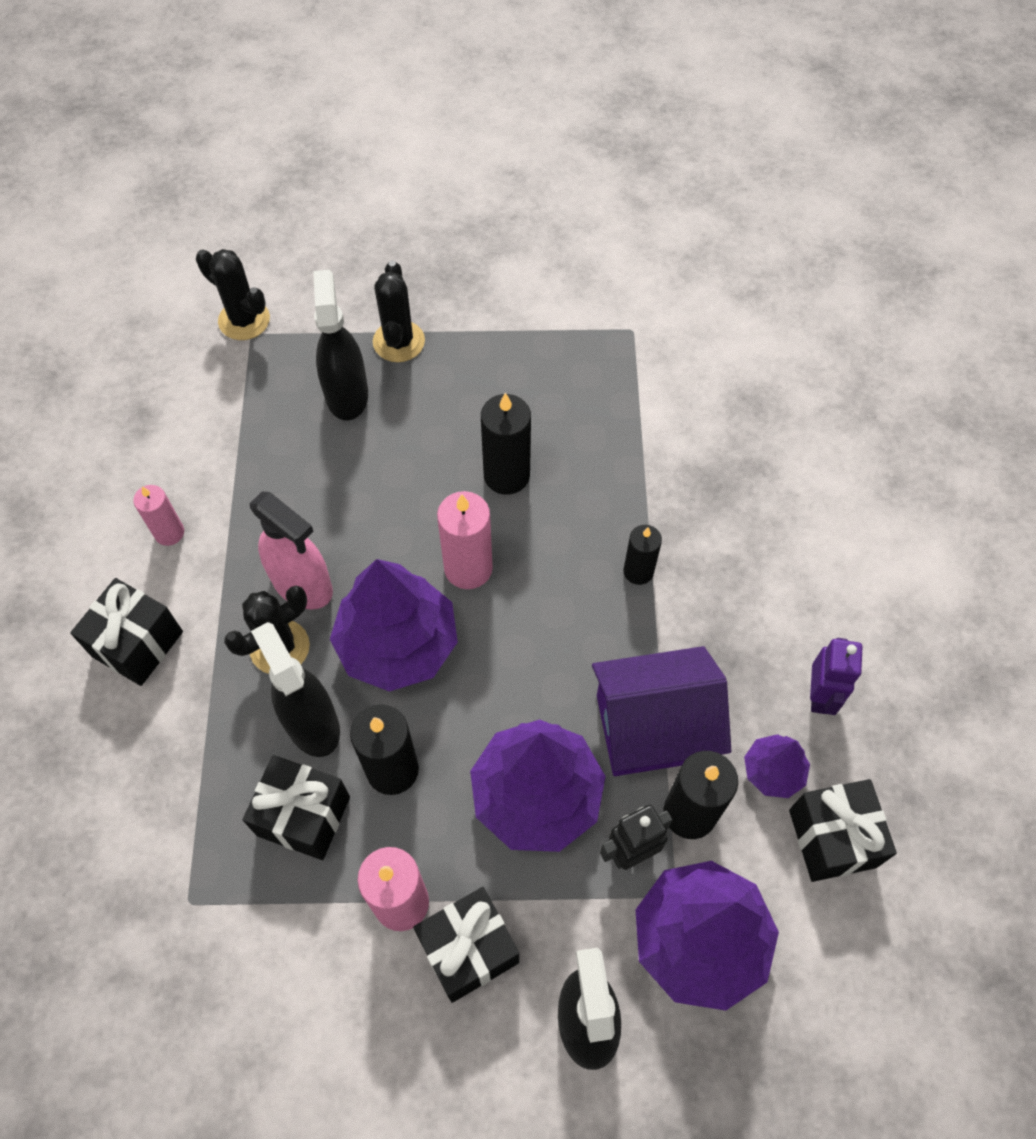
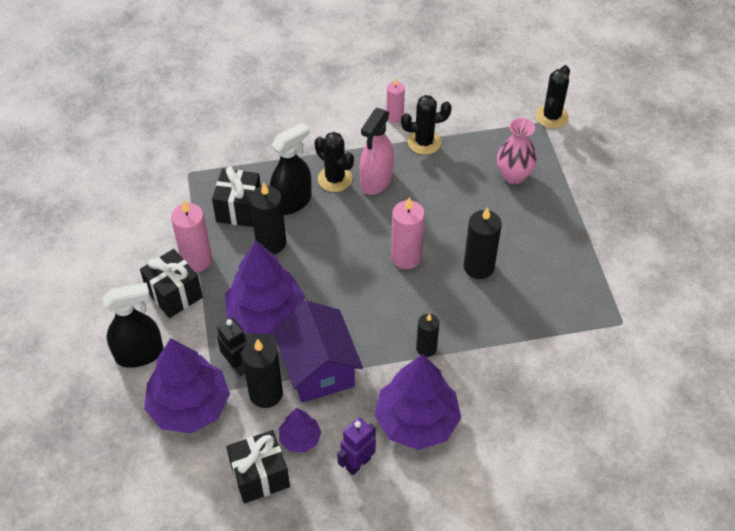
camera: 80 degrees right, 10 degrees down
black gift [70,578,183,686] -> none
black spray bottle [313,270,368,420] -> pink vase [497,118,537,184]
purple tree [330,559,458,692] -> purple tree moved to [375,354,461,450]
black cactus [373,261,425,362] -> black cactus moved to [401,95,452,155]
purple robot [810,638,862,715] -> purple robot turned 135 degrees clockwise [337,418,376,475]

